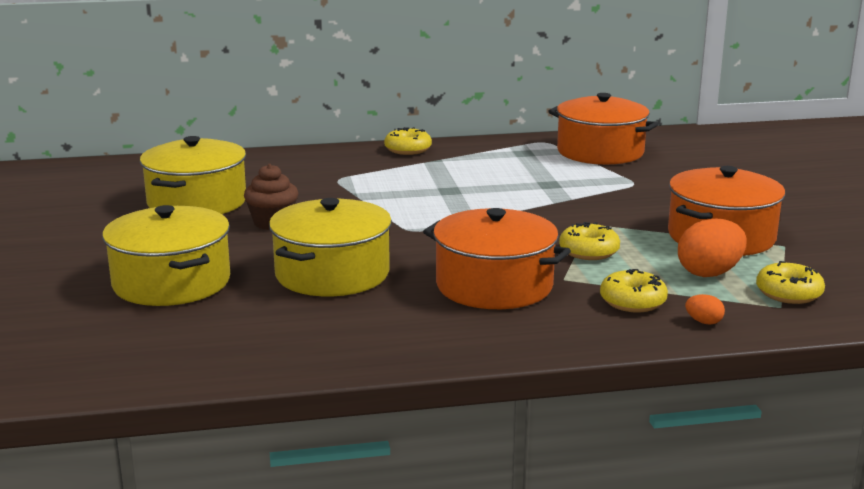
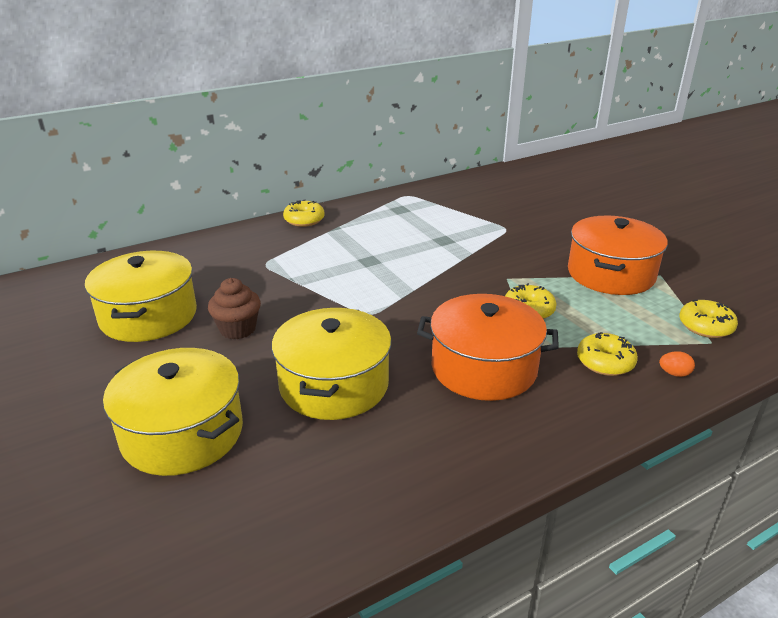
camera: 20 degrees left, 10 degrees up
orange pot [548,93,659,165] -> none
orange egg [678,218,747,277] -> none

